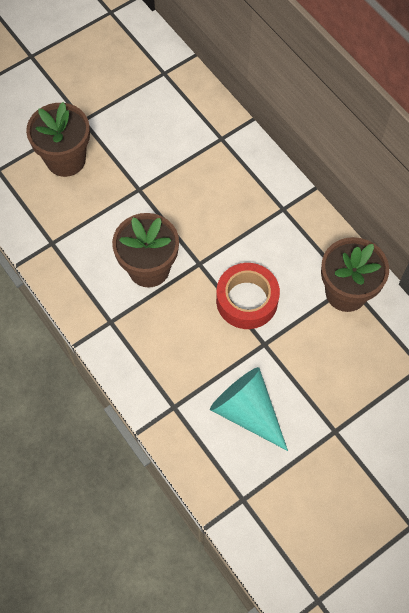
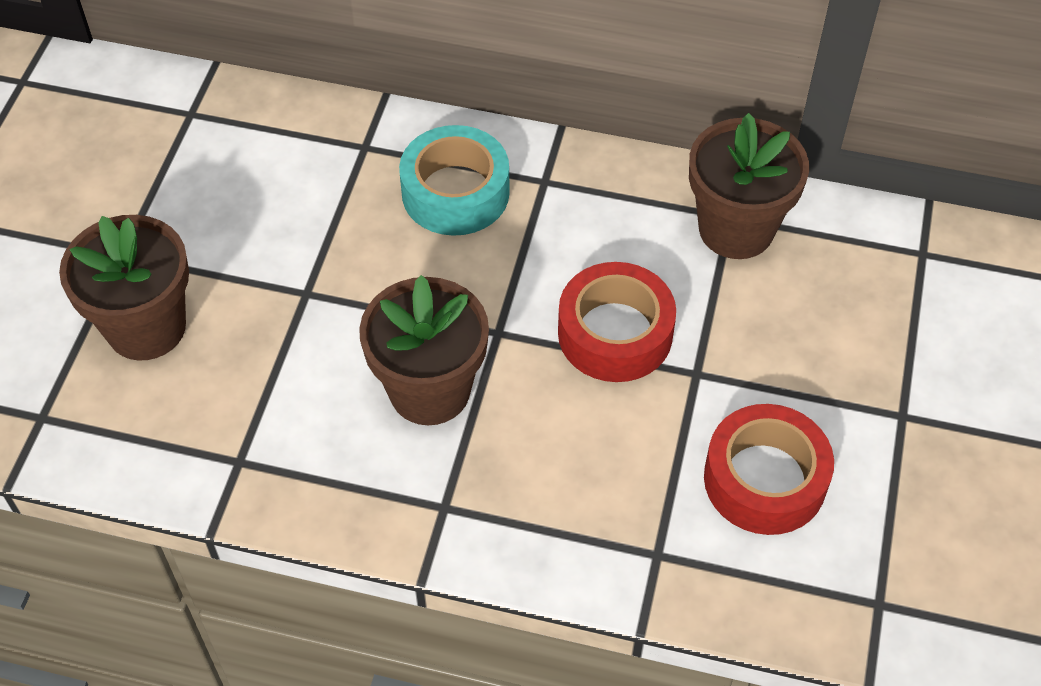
camera: 40 degrees left, 10 degrees down
turquoise cone [210,367,288,451] -> red tape [704,404,834,535]
none -> turquoise tape [399,125,510,236]

